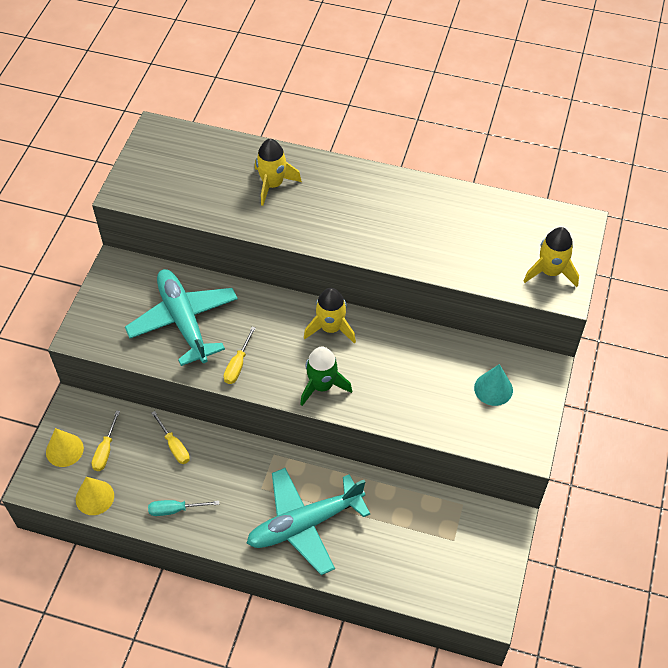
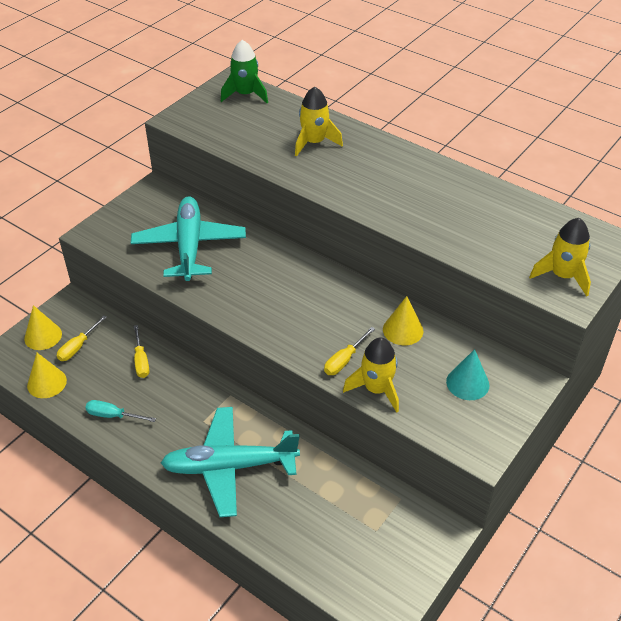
camera: 20 degrees right, 10 degrees down
yellow screwdriver [223,327,255,384] -> yellow screwdriver moved to [324,327,375,375]
green rocket [300,347,352,406] -> green rocket moved to [221,40,268,103]
yellow rocket [304,288,356,344] -> yellow rocket moved to [343,337,399,412]
none -> yellow cone [383,296,423,345]

